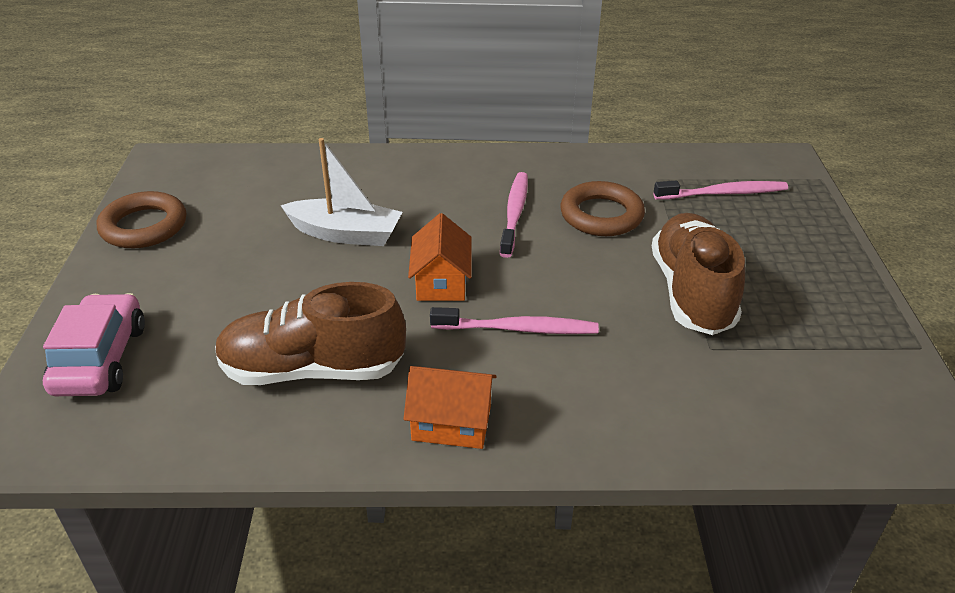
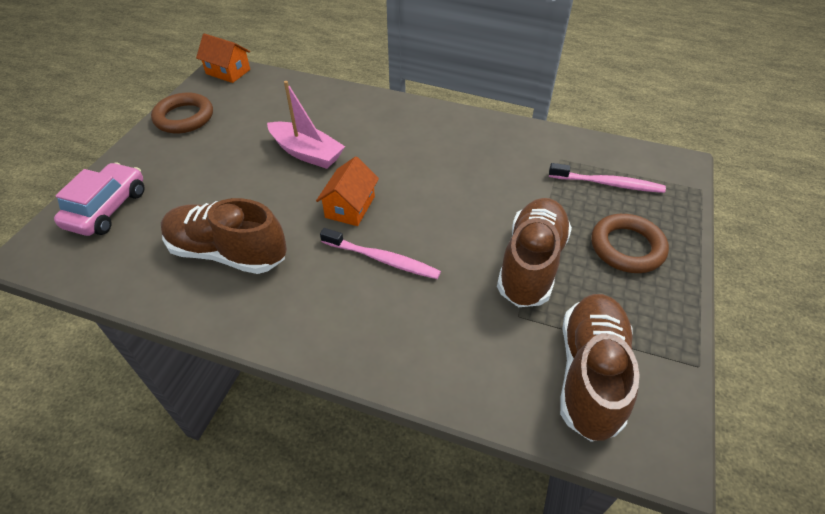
camera: 20 degrees right, 10 degrees up
white boat [280,138,402,246] -> pink boat [267,81,345,169]
orange house [403,366,497,449] -> orange house moved to [196,33,250,83]
pink toothbrush [500,172,528,258] -> none
brown ring [560,181,645,236] -> brown ring moved to [591,214,669,273]
none -> brown shoe [560,294,640,442]

